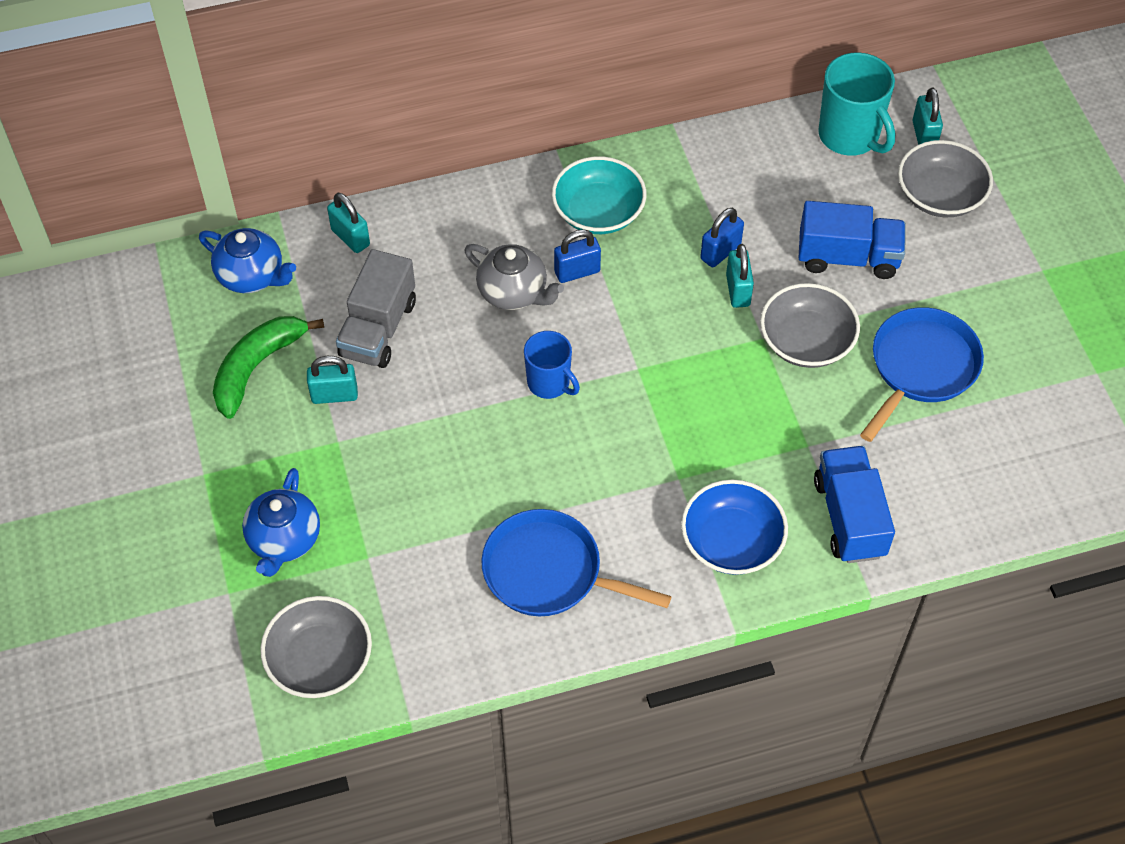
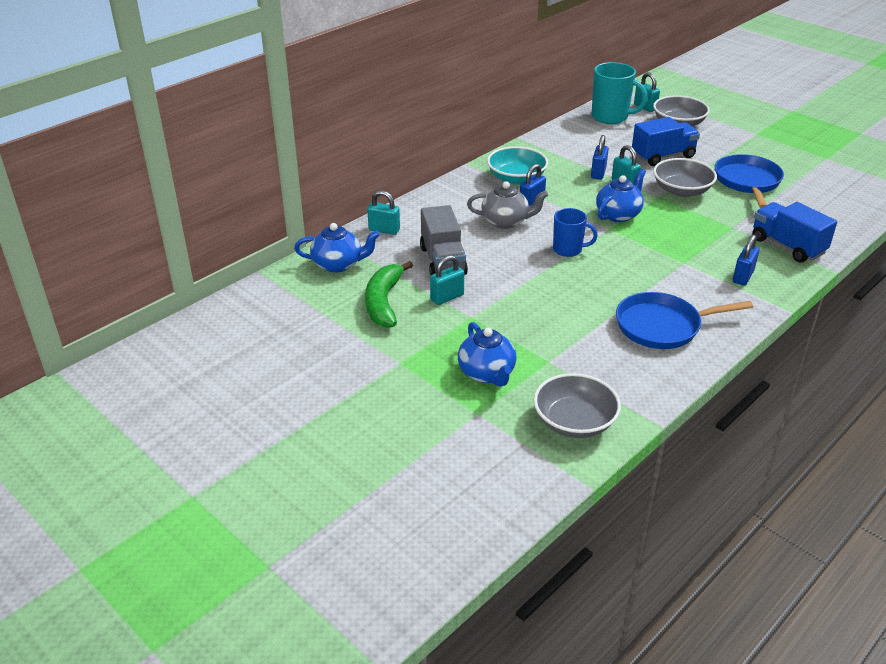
camera: 30 degrees left, 20 degrees down
blue bowl [681,480,788,575] -> blue padlock [733,235,759,286]
none -> blue teapot [596,169,646,222]

